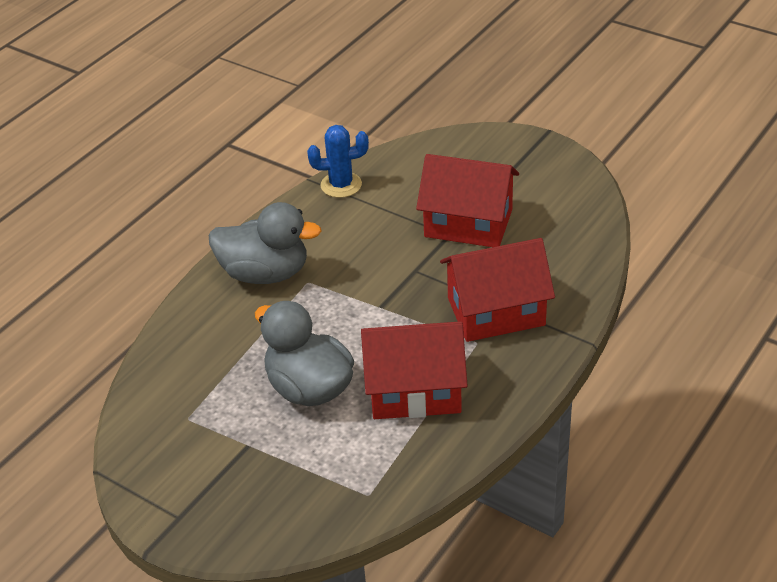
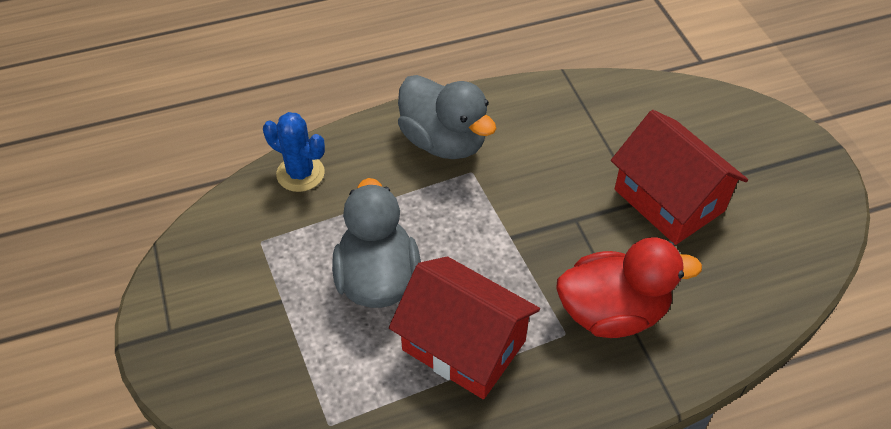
camera: 35 degrees right, 10 degrees up
blue cactus [307,125,369,198] -> blue cactus moved to [263,112,325,192]
red house [440,238,555,342] -> red duck [556,237,702,338]

